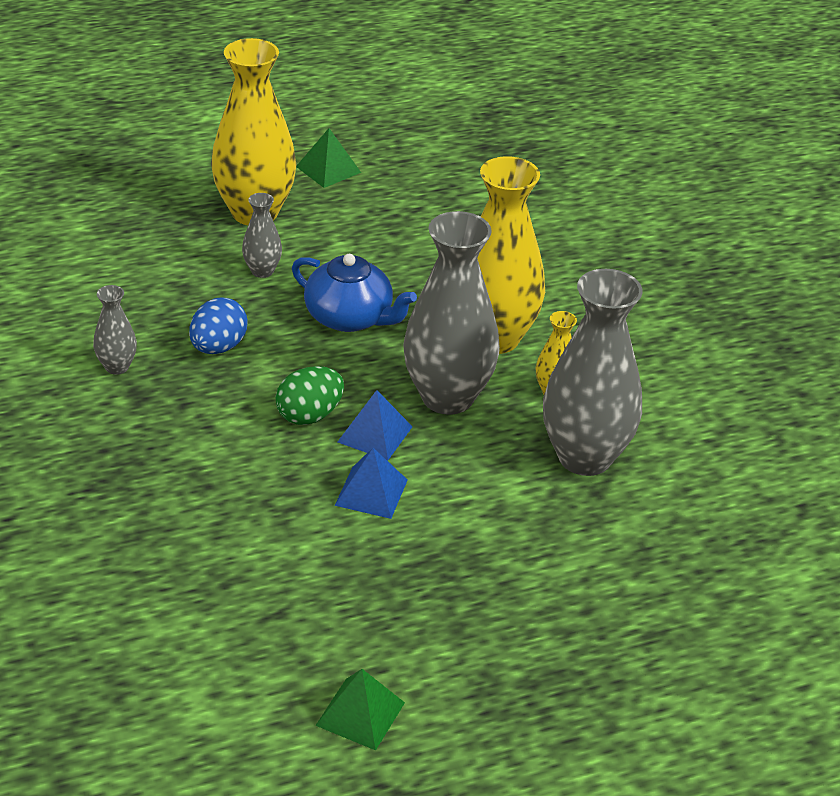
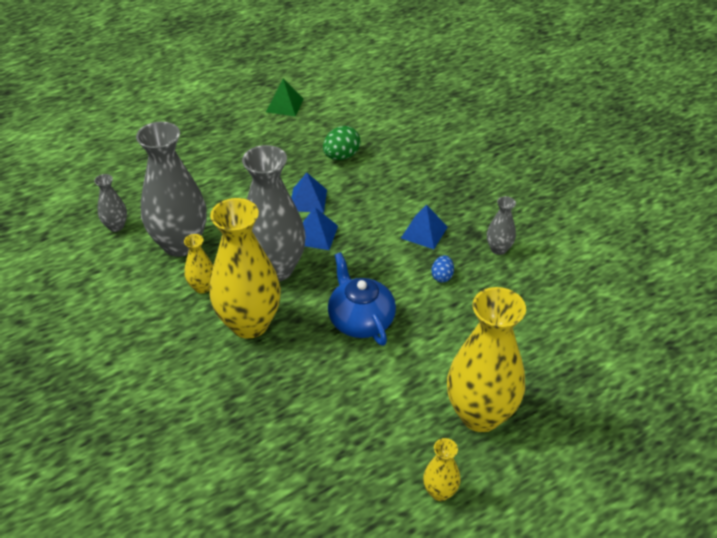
camera: 170 degrees right, 5 degrees up
blue egg [189,297,248,354] -> blue egg [431,255,454,282], size x0.60
grey vase [242,193,282,278] -> grey vase moved to [94,174,127,232]
green egg [275,366,344,425] -> green egg moved to [323,126,361,160]
blue teapot [292,254,417,332] -> blue teapot turned 45 degrees clockwise [328,252,396,346]
green pyramid [296,128,361,188] -> yellow vase [423,438,461,501]
none -> blue pyramid [401,204,447,249]

